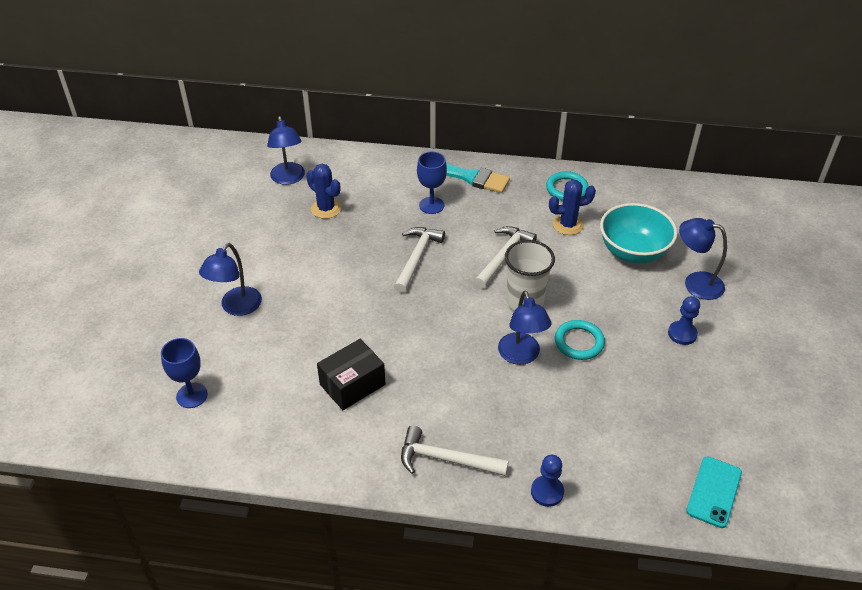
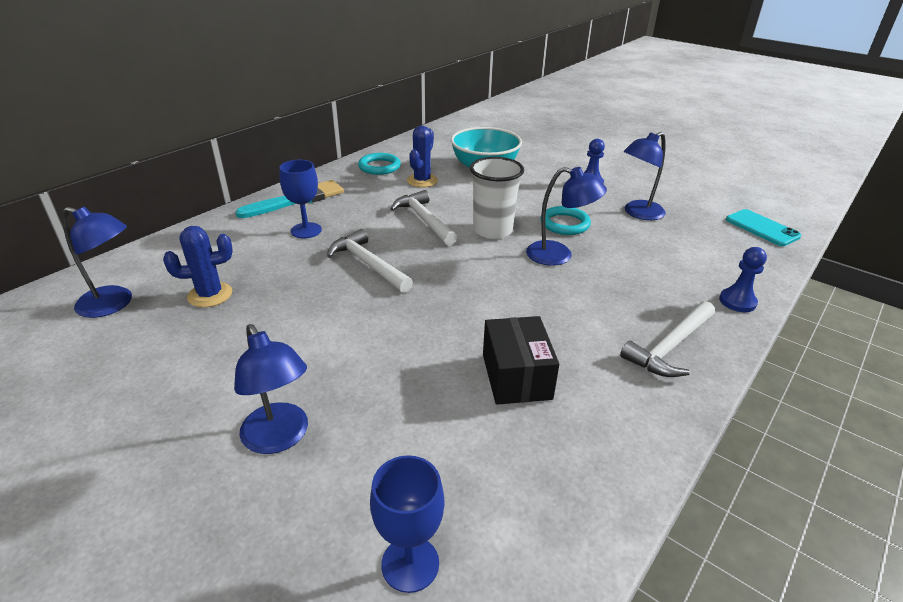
camera: 60 degrees left, 10 degrees down
blue lamp [679,218,727,300] -> blue lamp moved to [623,132,666,220]

